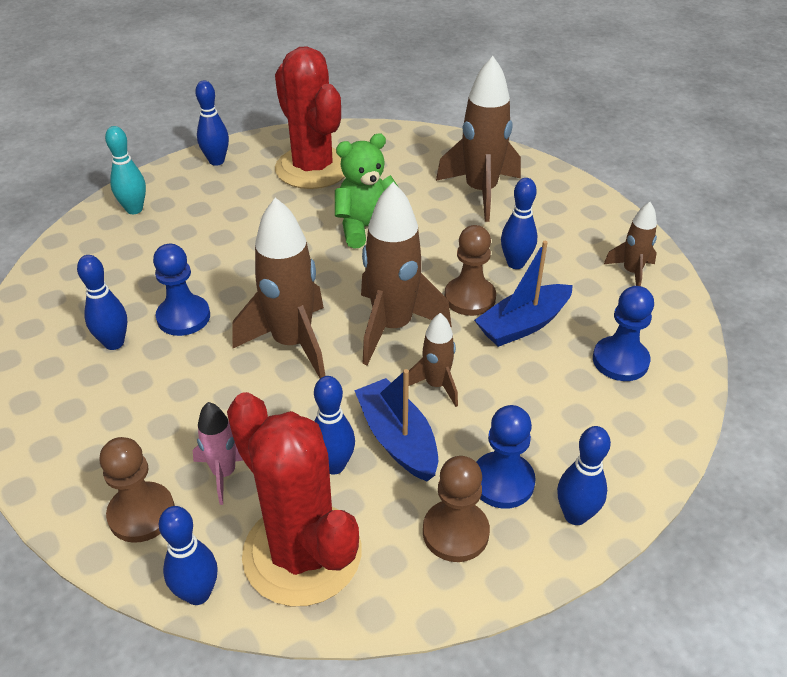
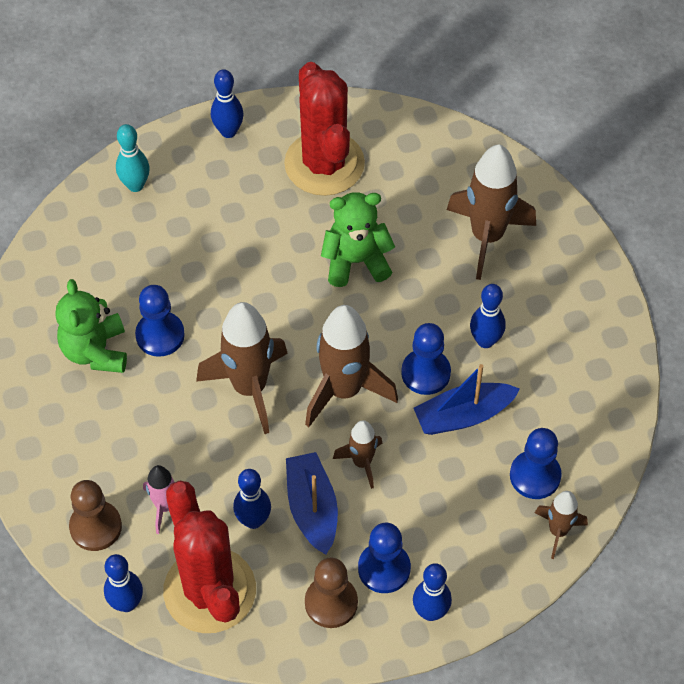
camera: 15 degrees right, 15 degrees up
blue bowling pin [77,255,127,350] -> green teddy bear [55,279,127,373]
brown pawn [445,225,496,316] -> blue pawn [401,323,451,395]
brown rocket [604,202,657,286] -> brown rocket moved to [535,491,588,559]

